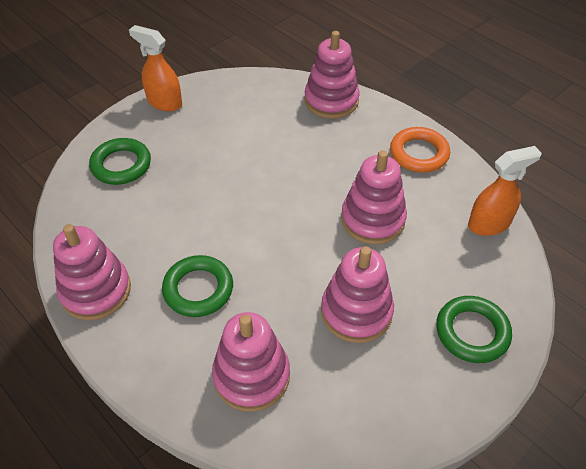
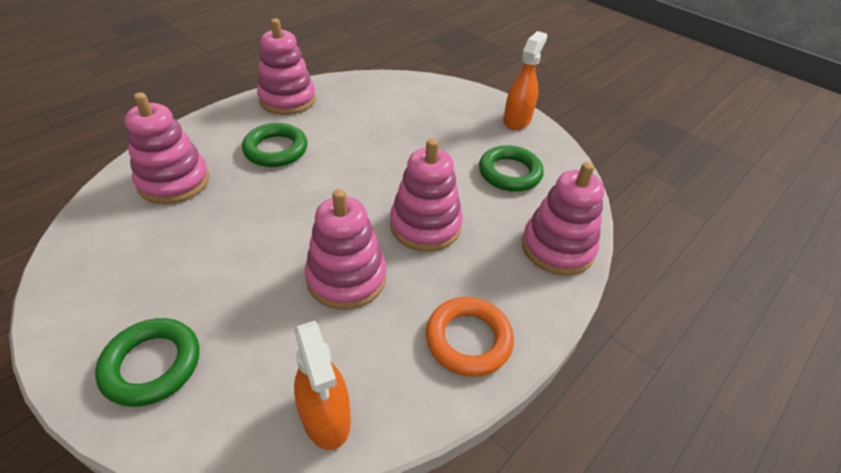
camera: 85 degrees right, 5 degrees down
green ring [89,138,151,185] -> green ring moved to [479,145,544,192]
pink stacking toy [321,246,394,343] -> pink stacking toy moved to [390,138,463,252]

